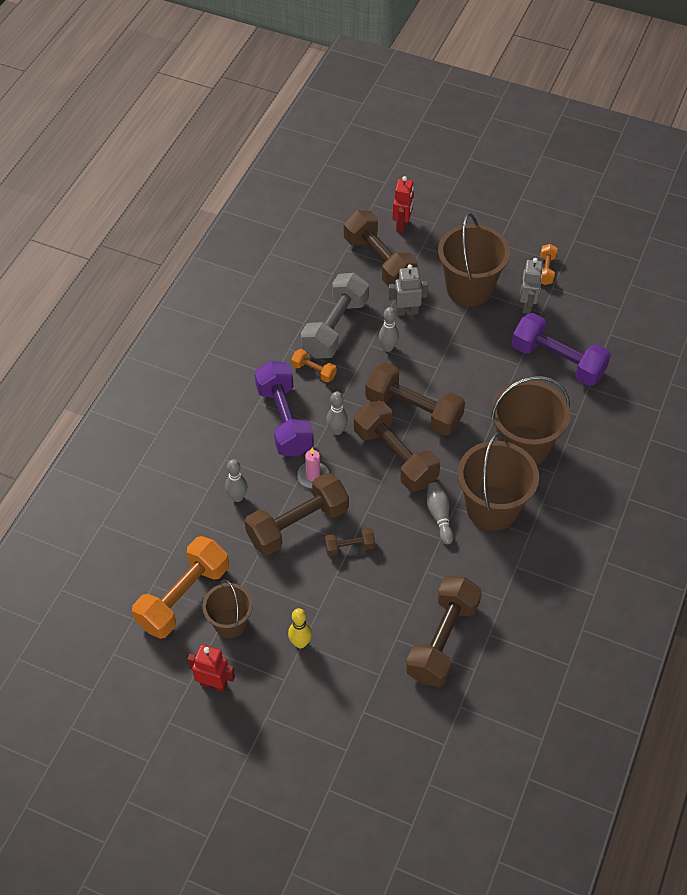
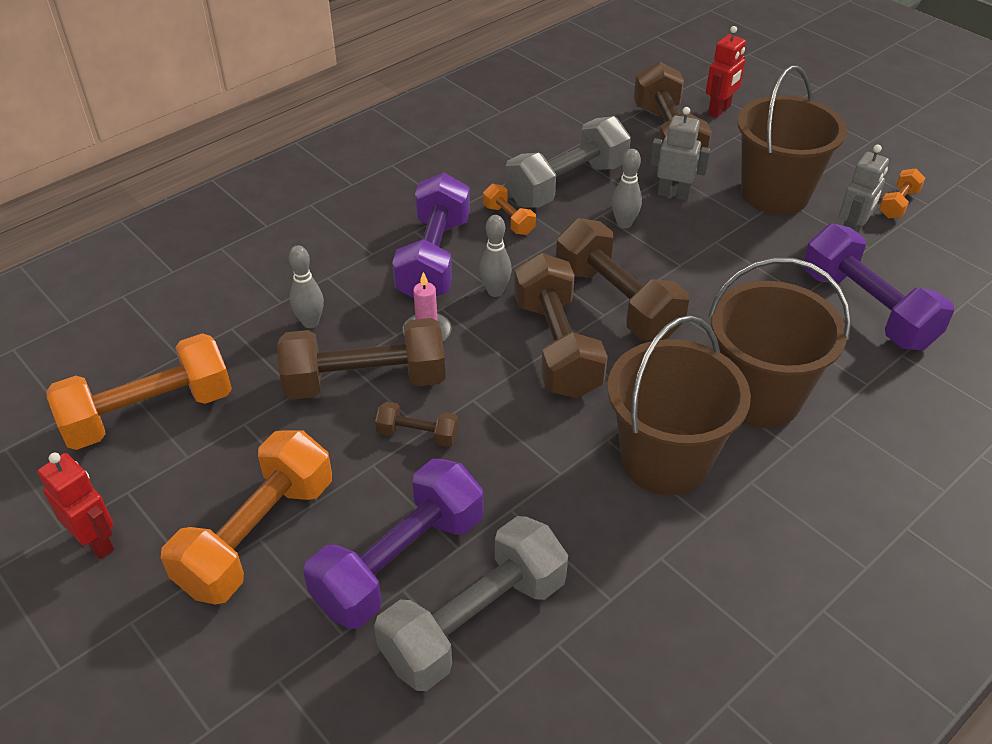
camera: 25 degrees right, 10 degrees down
brown bucket [202,580,253,638] -> none
yellow bowling pin [288,608,312,648] -> orange dumbbell [161,430,332,605]
brown dumbbell [406,576,482,687] -> grey dumbbell [374,516,568,691]
grey bowling pin [427,482,453,544] -> none
none -> purple dumbbell [303,459,484,629]

